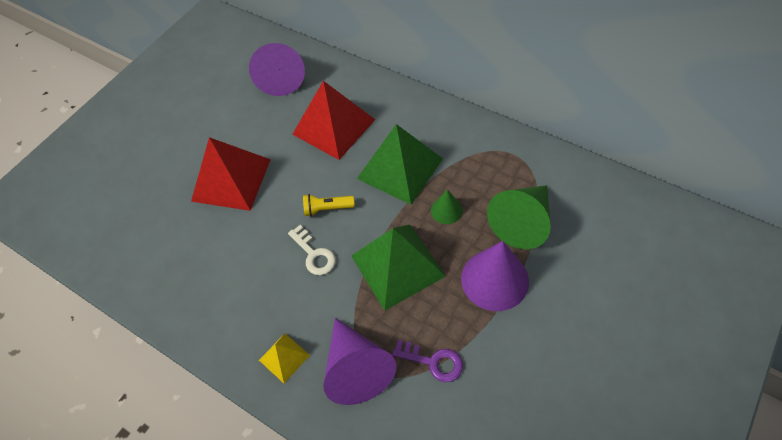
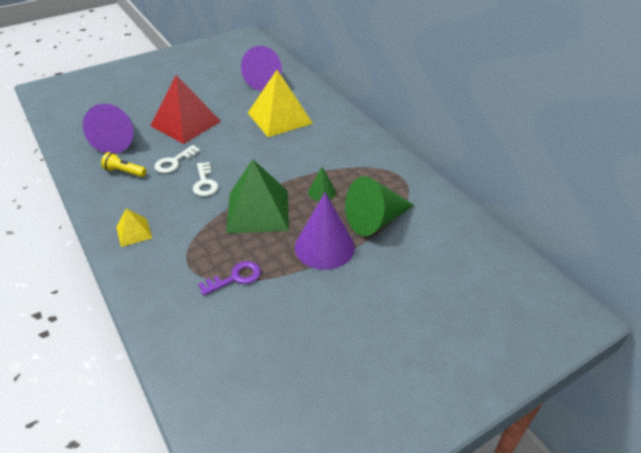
camera: 20 degrees right, 15 degrees down
red pyramid [292,81,375,160] -> yellow pyramid [248,70,313,137]
yellow flashlight [303,194,355,217] -> yellow flashlight moved to [101,152,147,177]
purple cone [323,318,396,405] -> purple cone moved to [83,104,133,154]
green pyramid [357,124,443,205] -> none
purple key [392,340,463,382] -> purple key turned 75 degrees counterclockwise [198,261,261,296]
none -> white key [154,145,200,173]

